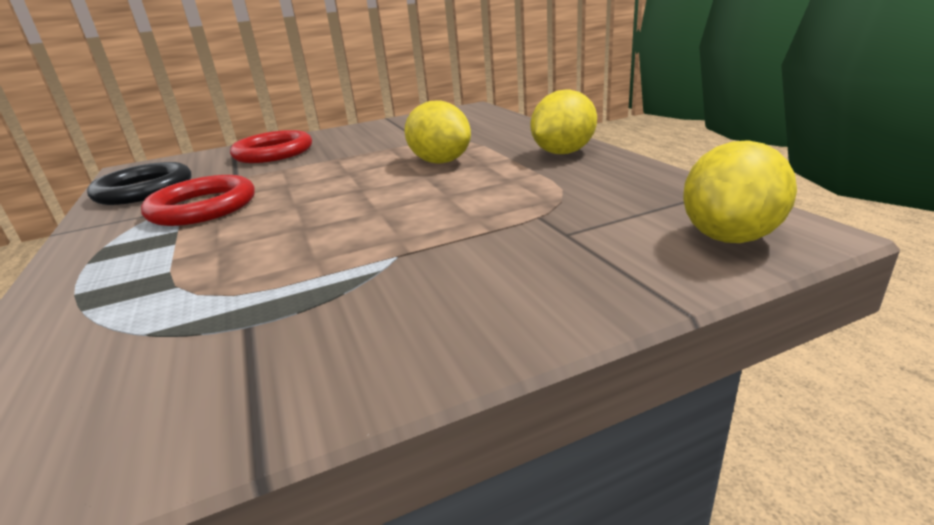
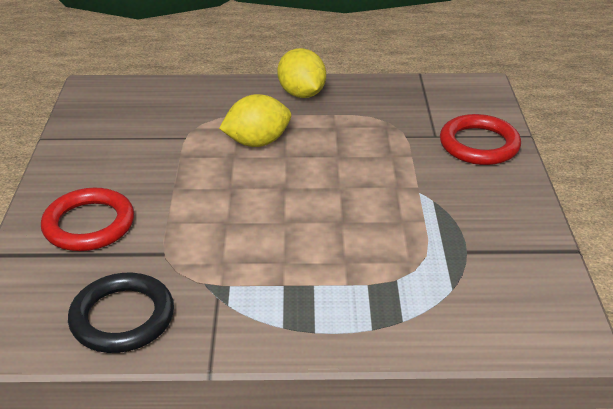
camera: 70 degrees left, 10 degrees up
red ring [141,175,255,226] -> red ring moved to [440,114,521,165]
yellow lemon [683,140,797,243] -> none

